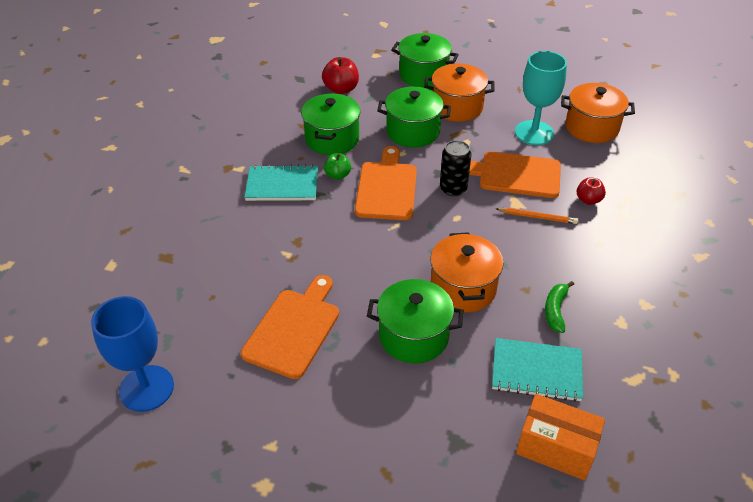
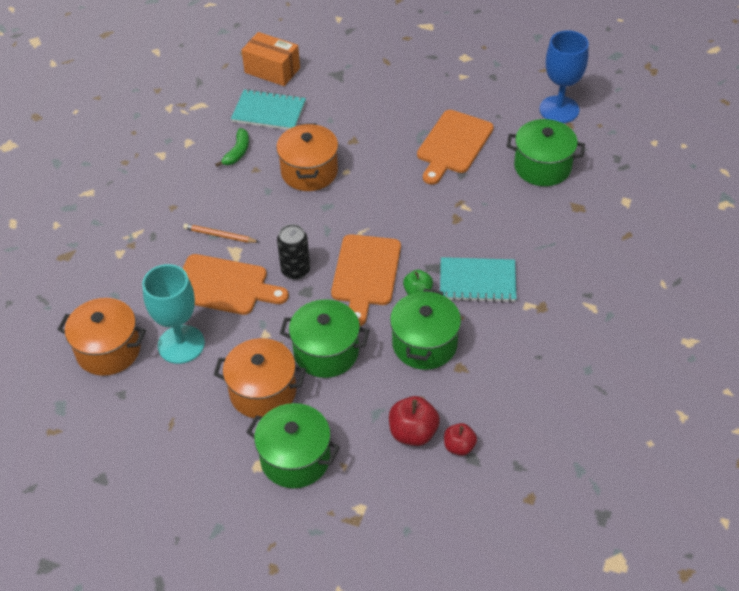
camera: 175 degrees left, 5 degrees up
green pot [367,279,463,363] -> green pot moved to [507,119,585,186]
red apple [577,177,606,205] -> red apple moved to [444,423,477,456]

